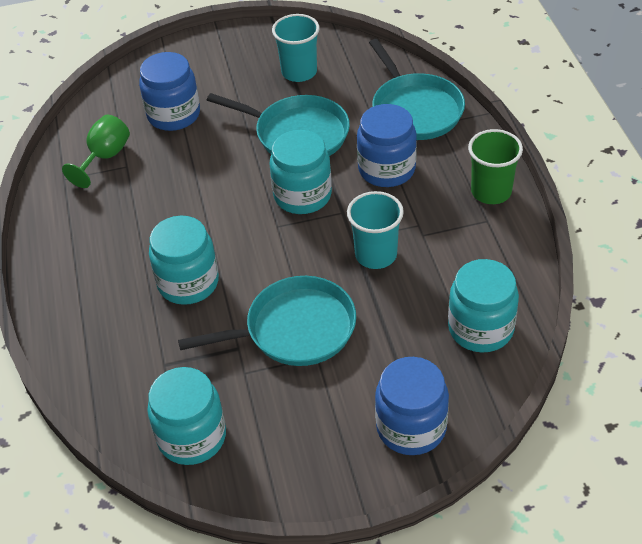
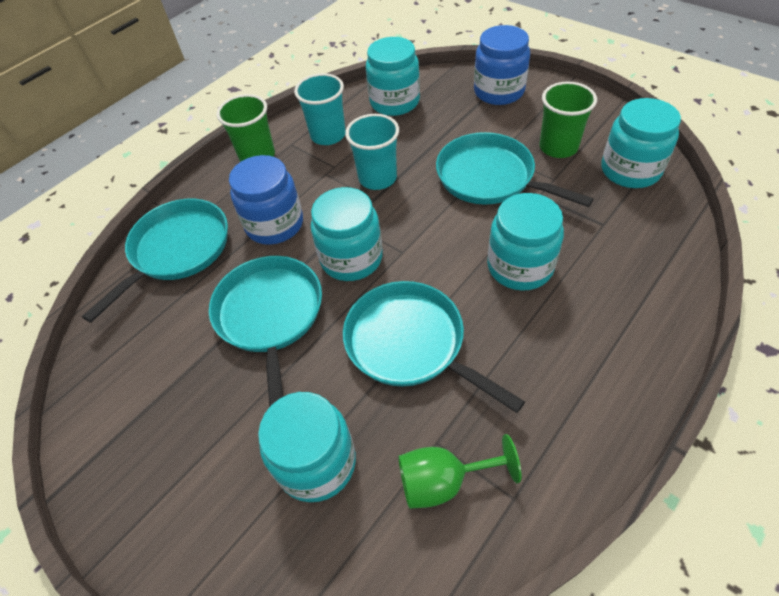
camera: 125 degrees left, 5 degrees up
blue jar [139,52,200,131] -> turquoise jar [258,392,356,502]
turquoise cup [272,14,320,82] -> turquoise cup moved to [294,73,346,145]
none -> turquoise pan [343,281,525,413]
none -> green cup [539,81,597,158]

